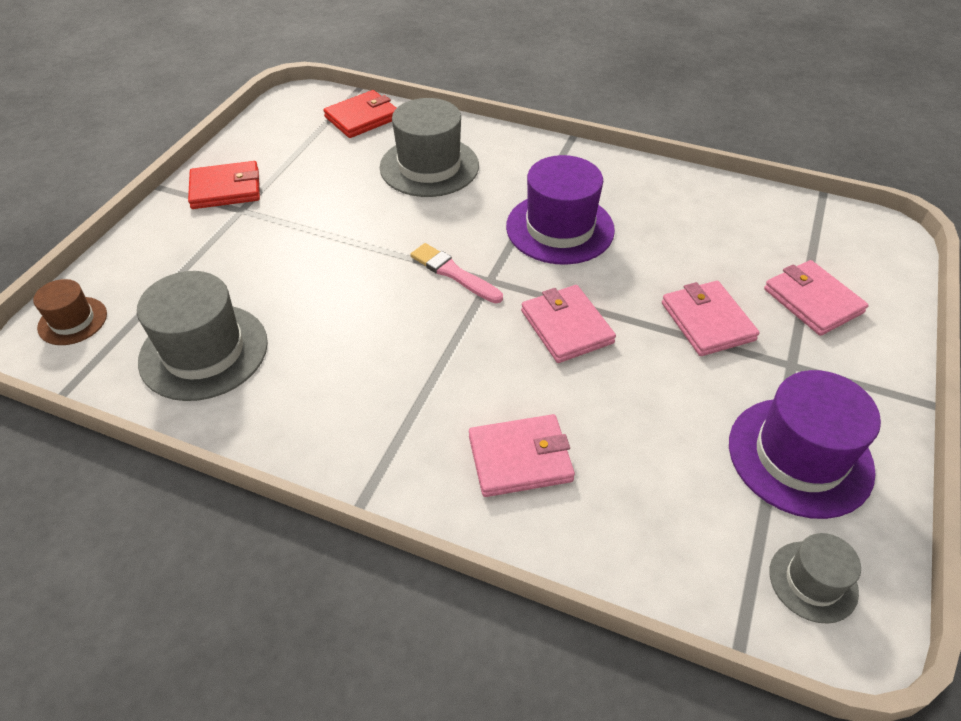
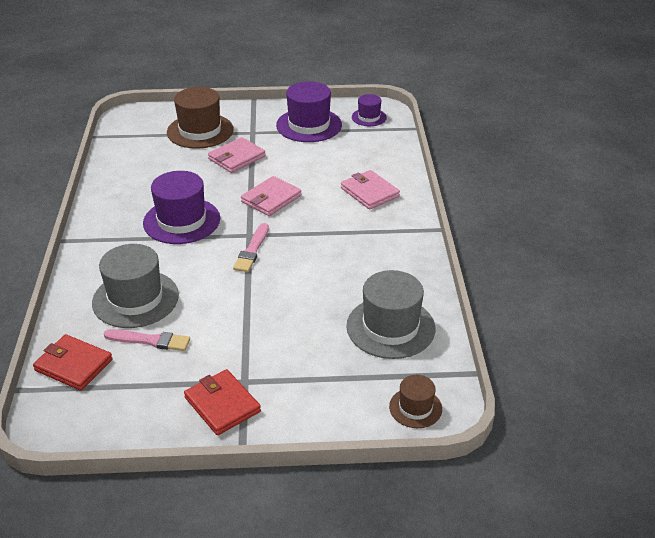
camera: 115 degrees left, 10 degrees down
pink wallet [764,260,869,336] -> brown hat [167,87,234,149]
grey hat [769,533,861,624] -> purple hat [352,94,387,126]
none -> pink brush [104,329,190,351]

